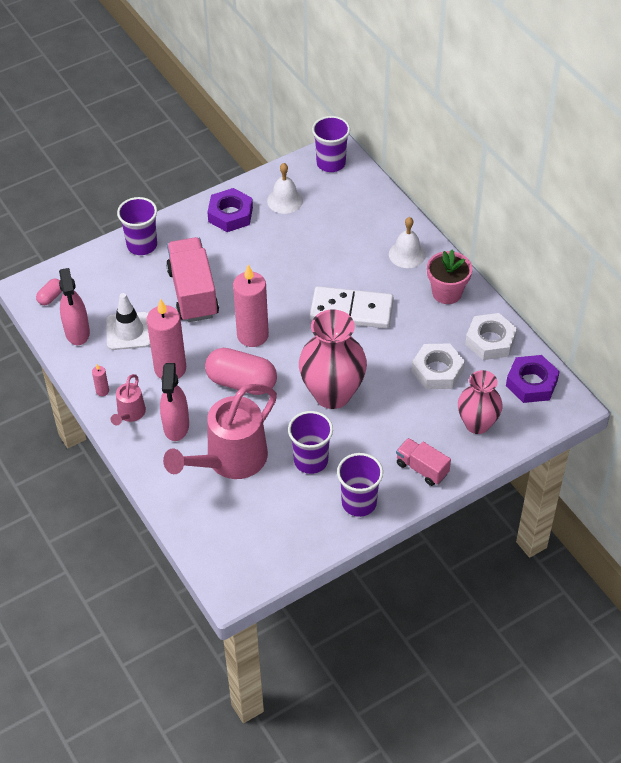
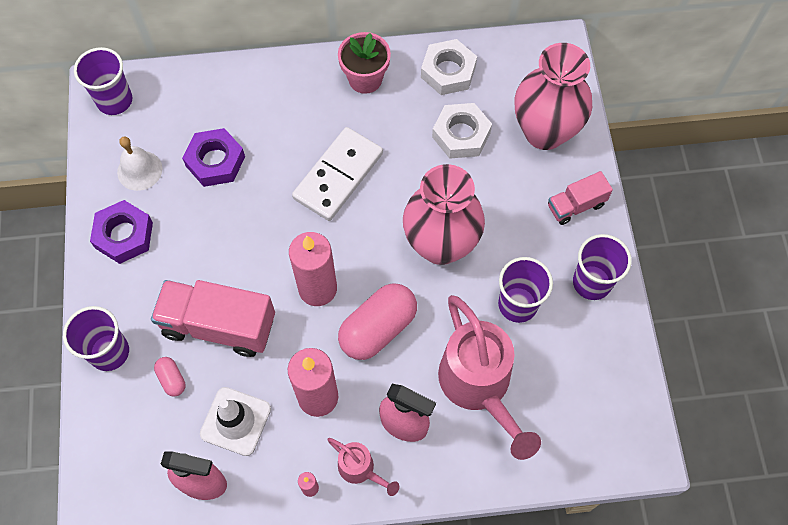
camera: 65 degrees left, 15 degrees up
pink capsule [36,279,62,305] -> pink capsule moved to [154,357,186,397]
white bell [389,217,426,268] -> none
pink vase [458,370,503,434] -> pink vase [515,43,592,150], size x1.54
purple nut [506,355,560,403] -> purple nut moved to [182,128,245,187]

